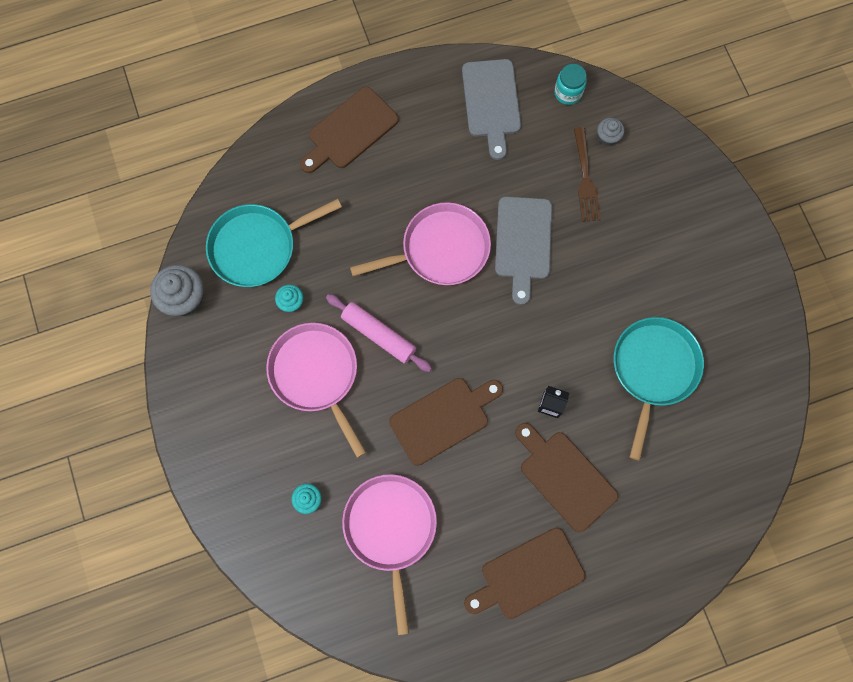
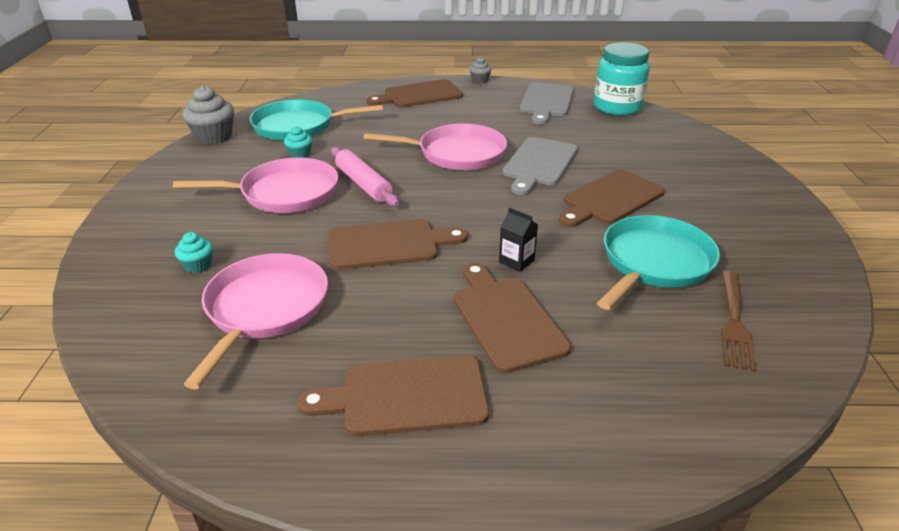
camera: 20 degrees right, 40 degrees down
pink pan [266,323,366,458] -> pink pan turned 90 degrees clockwise [173,157,338,213]
turquoise jar [554,64,587,105] -> turquoise jar [594,42,650,116], size x1.86
brown fork [574,127,601,222] -> brown fork moved to [721,271,756,372]
grey cupcake [597,118,624,146] -> grey cupcake moved to [469,57,492,83]
none -> brown cutting board [559,169,665,227]

